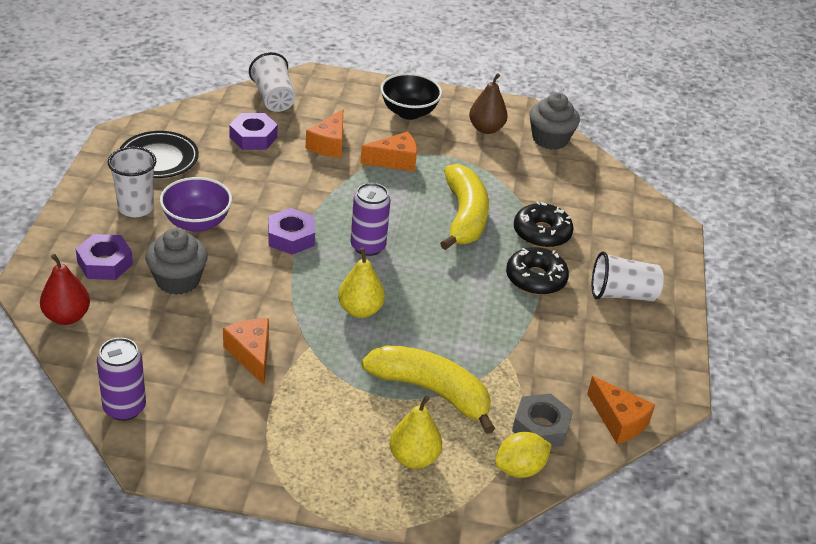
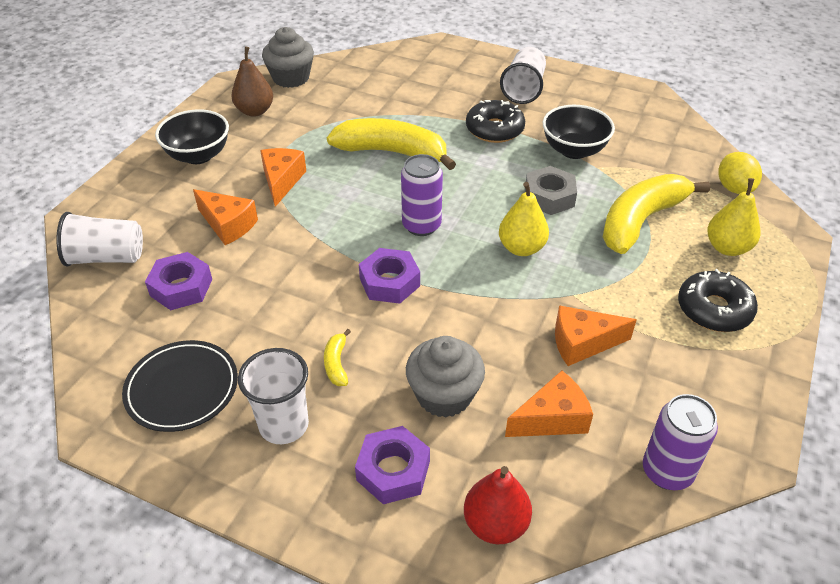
camera: 70 degrees left, 5 degrees up
purple bowl [160,177,232,232] -> yellow banana [324,329,351,386]
grey nut [512,394,573,448] -> grey nut moved to [525,166,577,215]
black donut [514,201,574,248] -> black donut moved to [678,269,758,332]
orange cheese [587,376,655,444] -> orange cheese moved to [505,371,593,437]
none -> black bowl [543,105,615,159]

